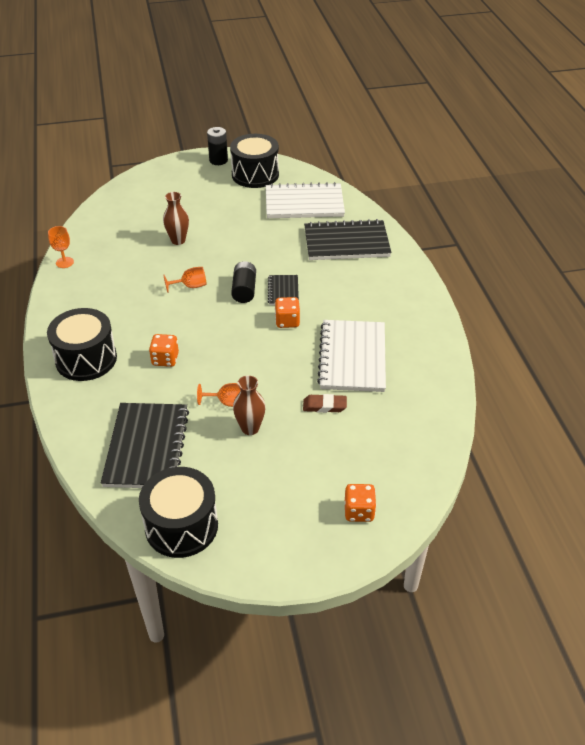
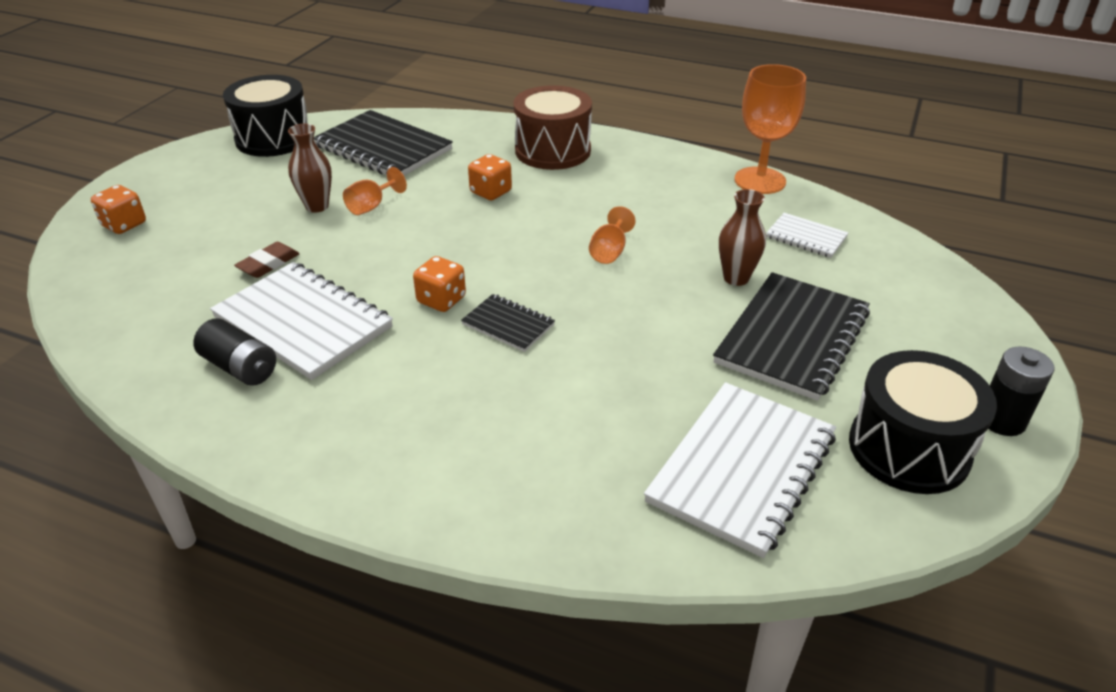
camera: 125 degrees right, 5 degrees down
black drum [47,308,117,381] -> brown drum [514,85,592,170]
orange goblet [48,226,74,268] -> orange goblet [734,64,806,194], size x1.93
black battery [231,261,256,303] -> black battery moved to [193,318,276,386]
black notebook [304,219,391,260] -> black notebook moved to [713,272,870,401]
none -> white notebook [766,213,848,258]

